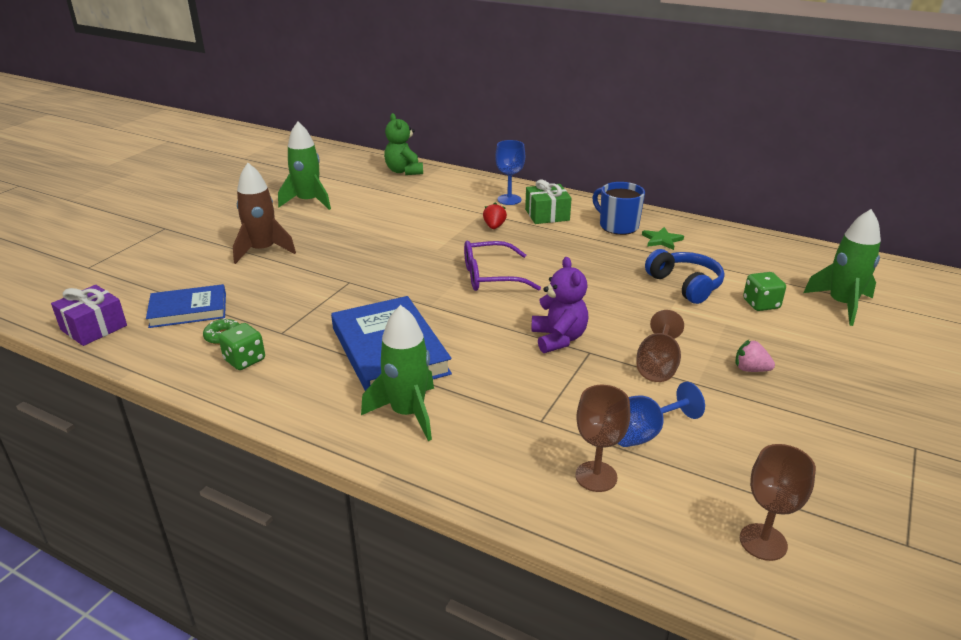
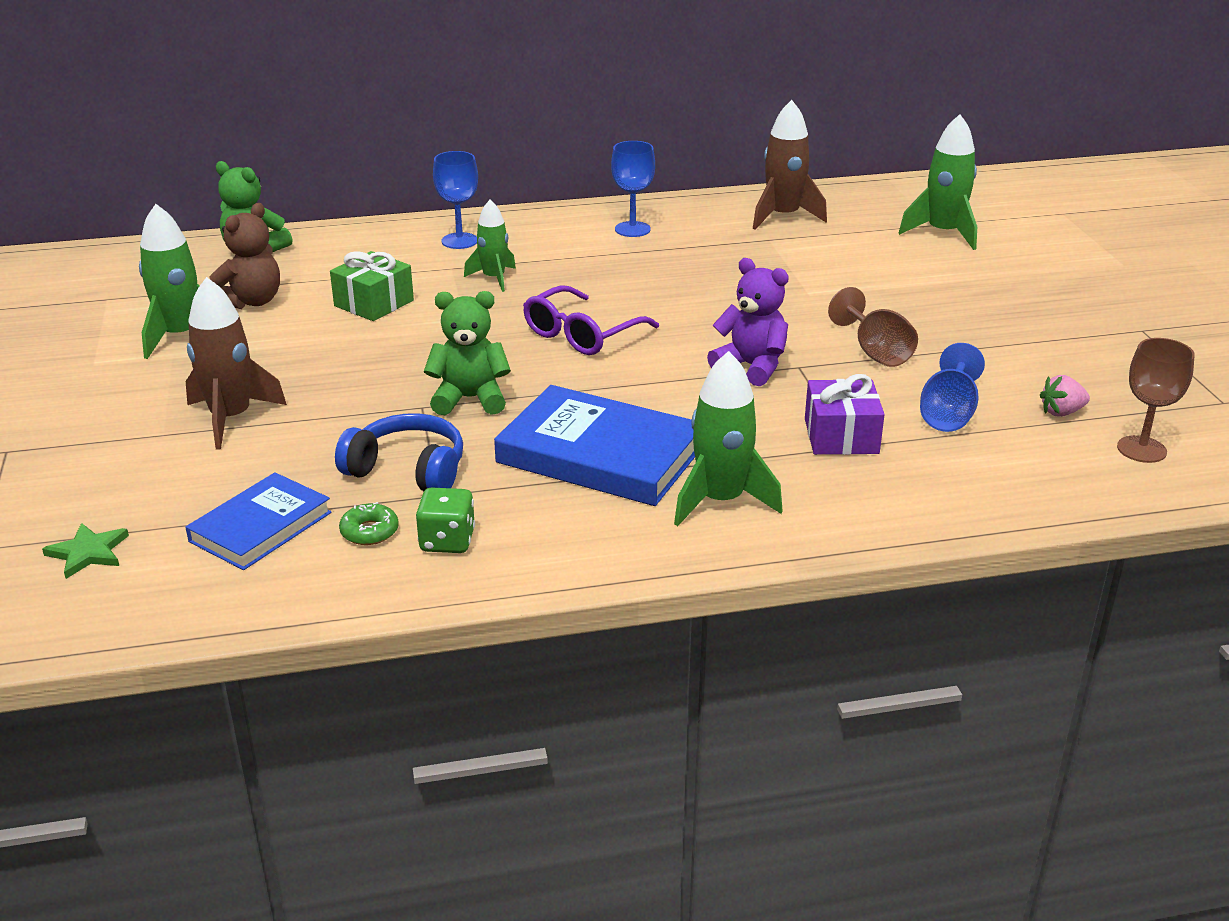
camera: 40 degrees left, 0 degrees up
purple gift [51,285,127,346] -> purple gift moved to [805,374,885,455]
red strawberry [483,203,507,229] -> green rocket [464,200,516,292]
green gift [525,179,572,224] -> green gift moved to [330,251,414,321]
brown goblet [575,385,630,492] -> none
blue mug [592,182,645,235] -> blue goblet [611,141,655,237]
green star [642,227,684,250] -> green star moved to [42,523,129,579]
blue headphones [645,249,724,304] -> blue headphones moved to [335,413,463,491]
pink strawberry [735,340,775,372] -> pink strawberry moved to [1040,375,1090,417]
green dice [743,272,786,311] -> none
none -> brown teddy bear [209,203,280,309]
none -> green teddy bear [424,291,511,415]
none -> brown rocket [753,100,827,230]

